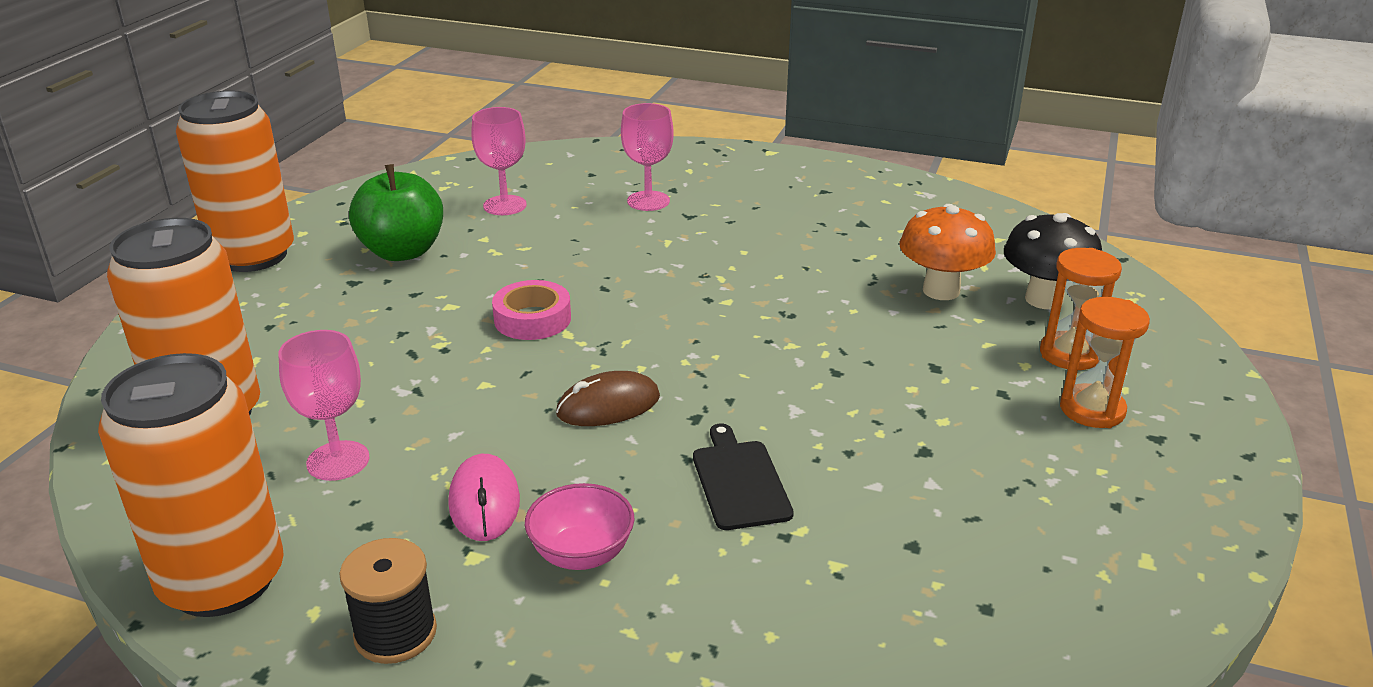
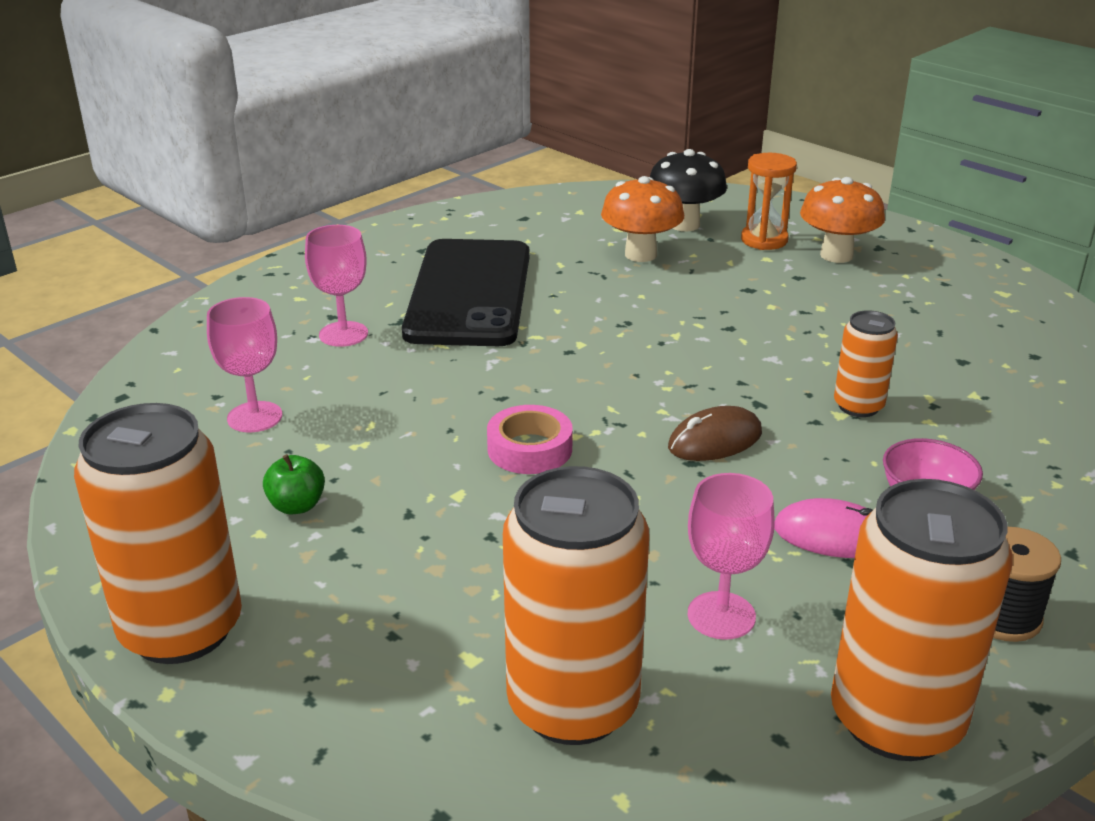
camera: 65 degrees left, 0 degrees up
green apple [349,164,443,261] -> green apple [263,454,325,514], size x0.51
brown mouse [556,371,660,426] -> brown mouse turned 60 degrees clockwise [668,406,762,461]
black cutting board [693,424,794,530] -> orange can [834,310,898,417]
orange hourglass [1060,297,1150,428] -> orange mushroom [800,177,885,263]
none -> black phone [402,239,530,346]

